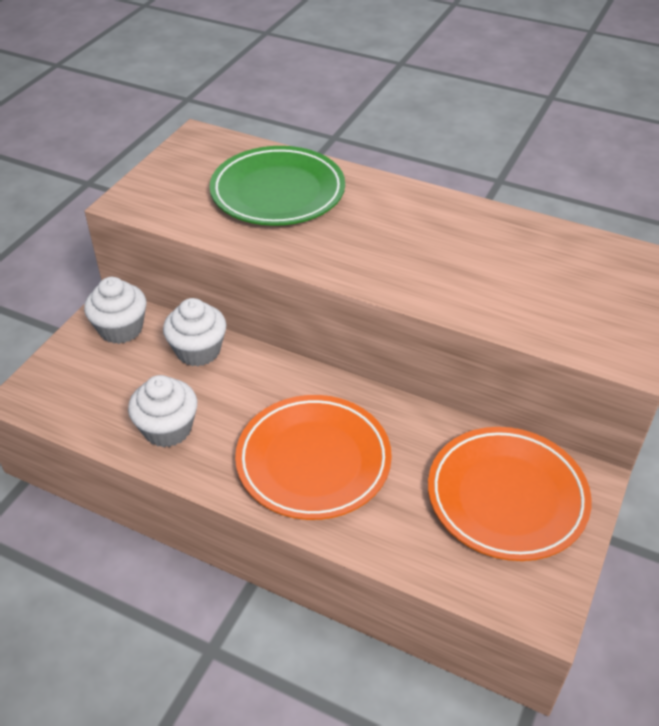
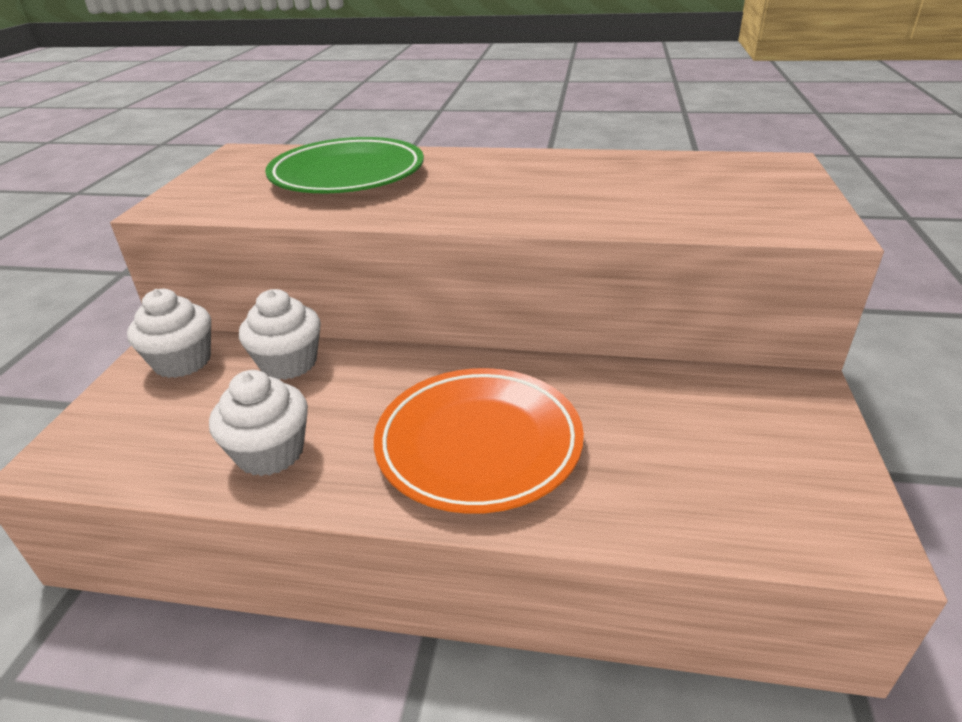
camera: 15 degrees left, 10 degrees down
orange plate [428,427,592,561] -> none

